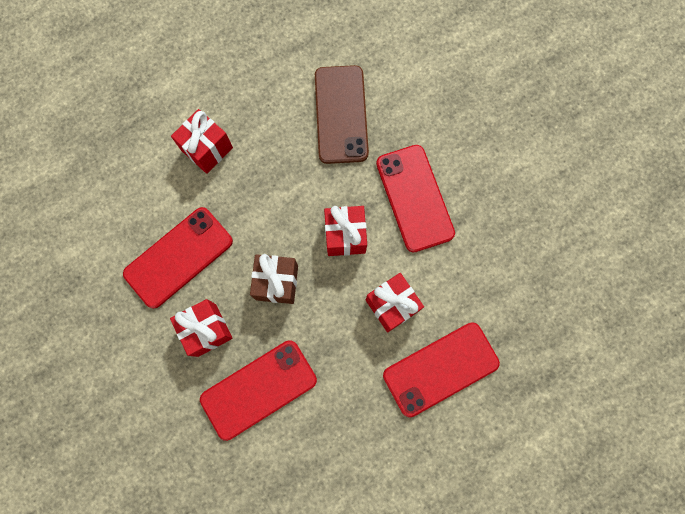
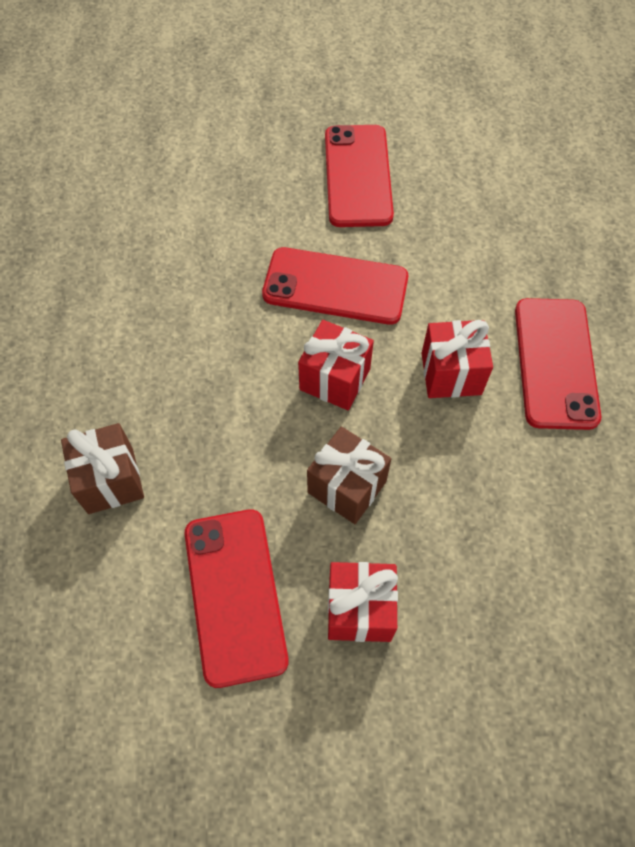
camera: 60 degrees left, 15 degrees down
red gift [171,109,233,174] -> brown gift [61,423,144,514]
red phone [200,340,317,441] -> red phone moved to [325,125,394,227]
brown phone [315,65,369,164] -> none

